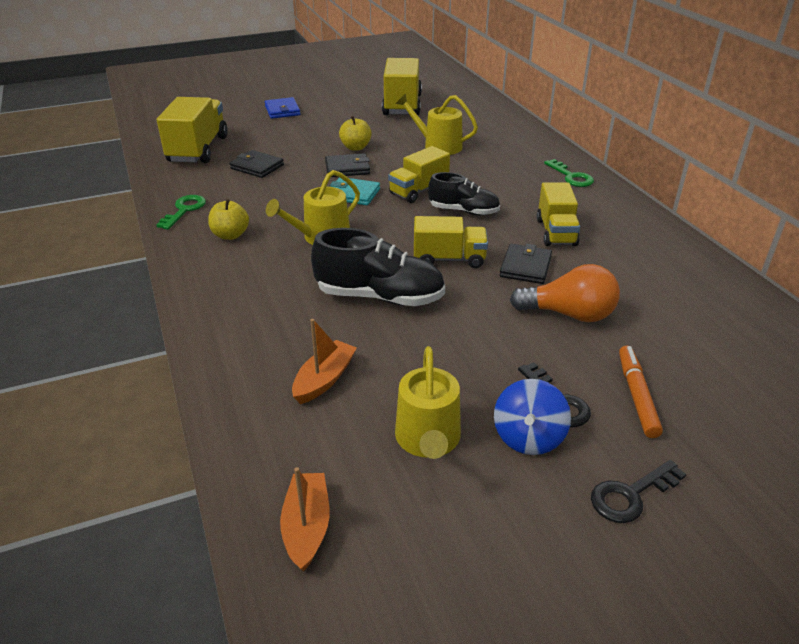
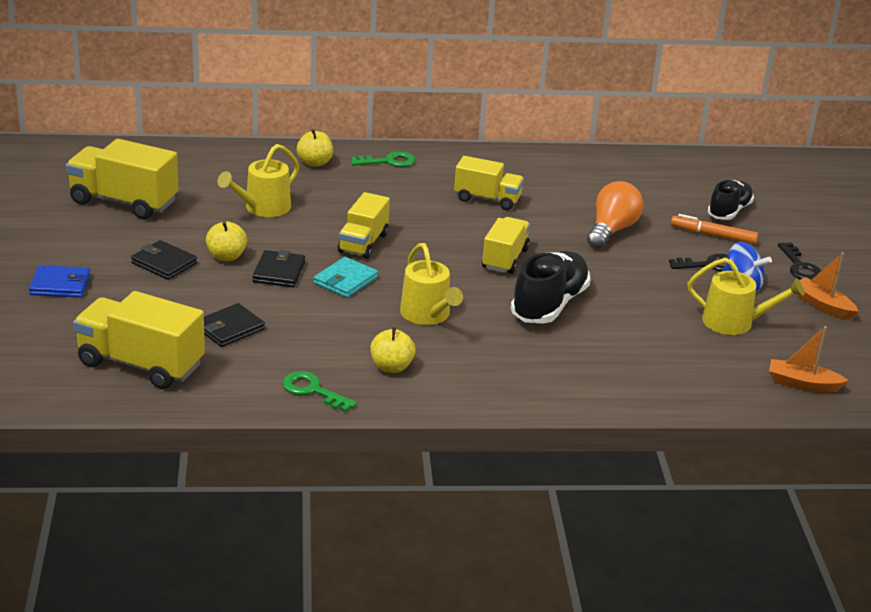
camera: 75 degrees left, 5 degrees down
orange boat [292,319,357,404] -> orange boat moved to [797,252,859,320]
yellow truck [388,146,450,203] -> yellow truck turned 45 degrees clockwise [338,192,390,259]
black shoe [428,172,500,215] -> black shoe moved to [708,180,754,220]
black wallet [500,244,552,284] -> black wallet moved to [131,240,197,280]
none -> yellow apple [297,129,333,167]

